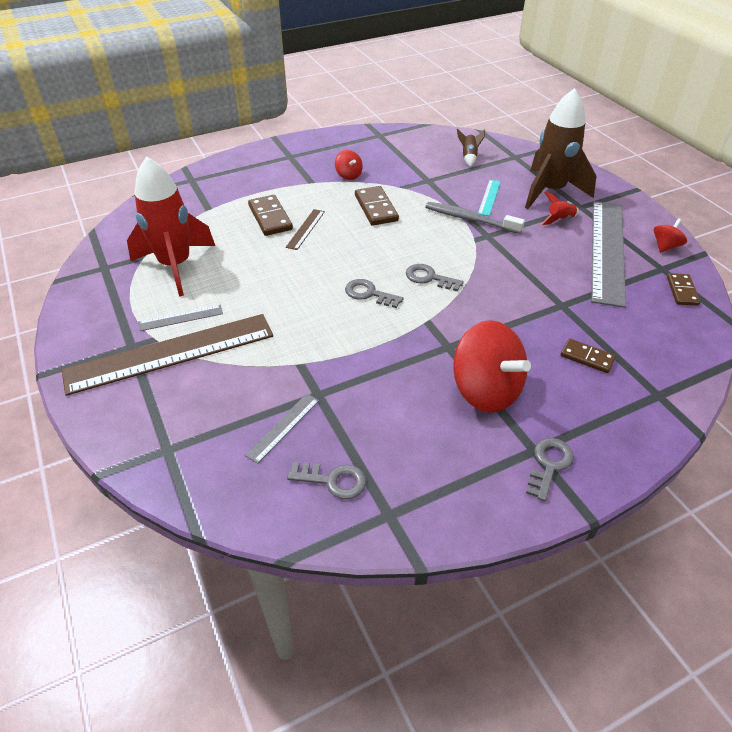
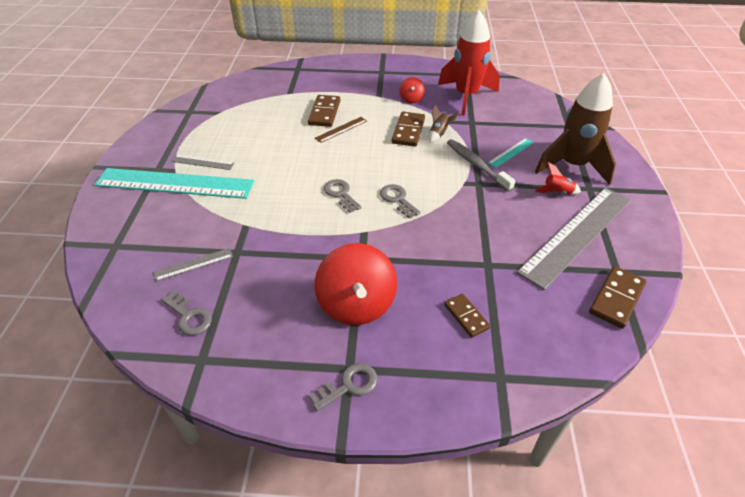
camera: 30 degrees right, 0 degrees up
brown ruler [62,314,273,396] -> turquoise ruler [94,168,254,199]
red rocket [127,156,215,296] -> red rocket moved to [438,10,500,116]
brown rocket [457,129,485,167] -> brown rocket moved to [429,104,460,143]
red spinning top [654,219,687,253] -> none
brown domino [667,273,700,306] -> brown domino [589,266,647,329], size x1.52

